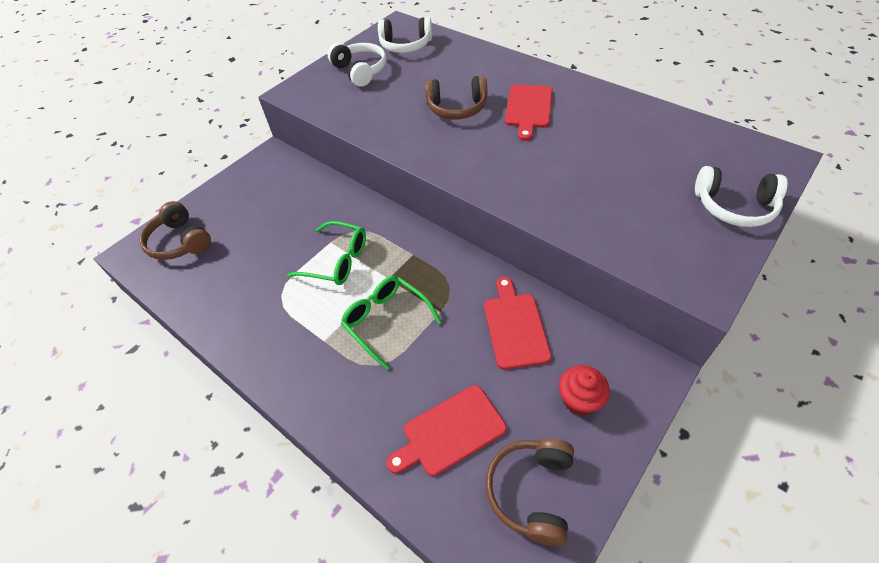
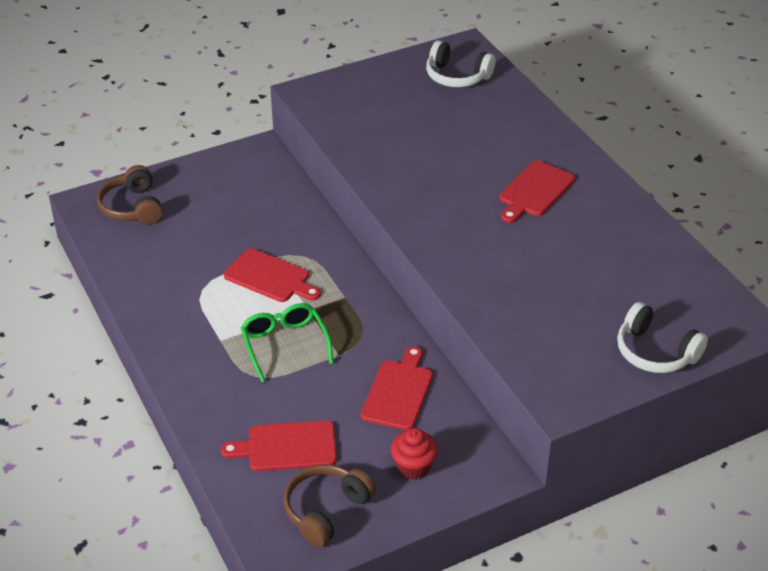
camera: 20 degrees right, 10 degrees down
green glasses [287,221,366,285] -> red cutting board [224,248,321,302]
white headphones [328,42,387,87] -> none
brown headphones [425,75,487,119] -> none

